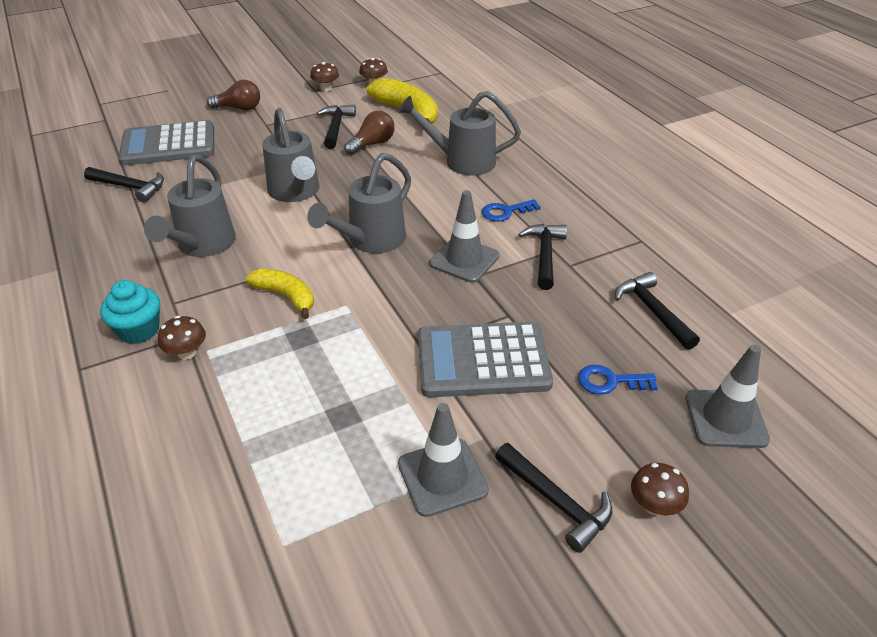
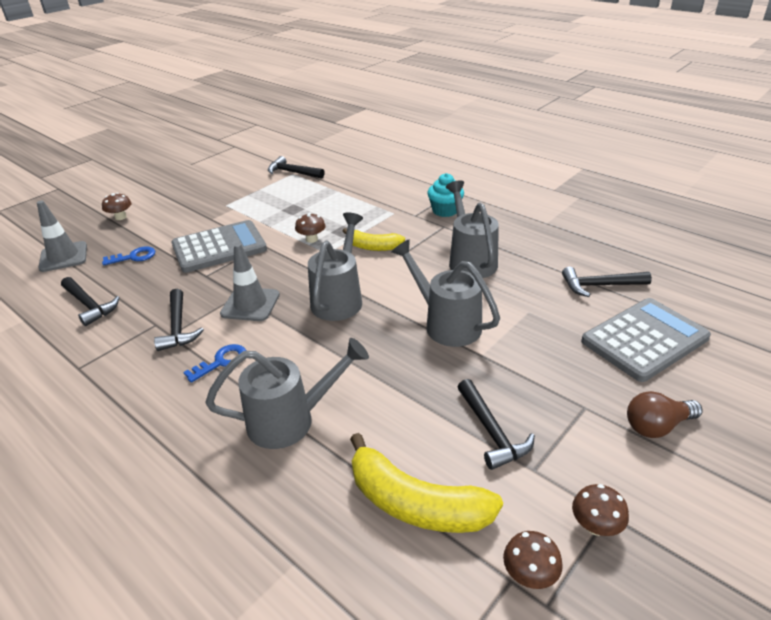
camera: 160 degrees right, 5 degrees down
brown mushroom [158,316,206,360] -> brown mushroom moved to [295,213,326,243]
brown light bulb [344,111,395,155] -> none
grey traffic cone [398,403,489,517] -> none
black hammer [495,443,612,553] -> black hammer moved to [268,156,325,179]

